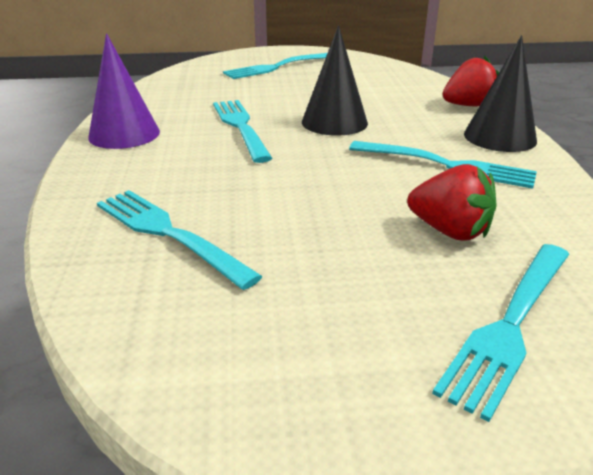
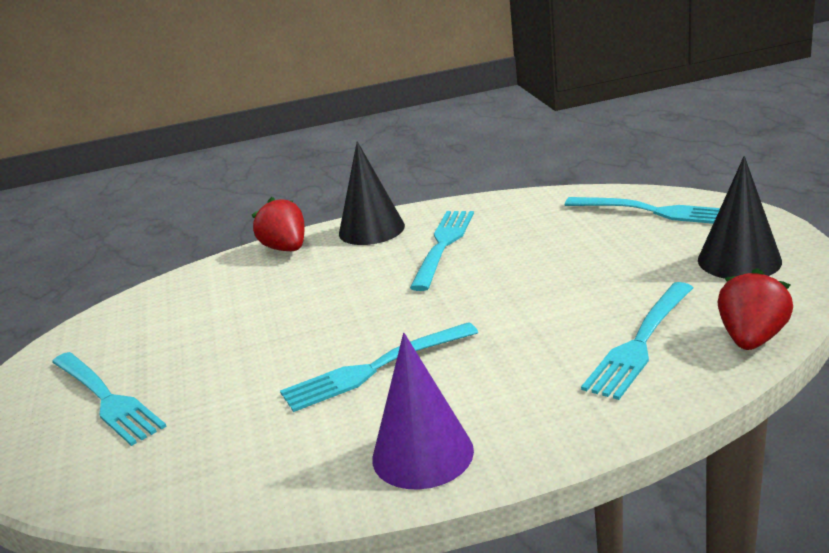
camera: 95 degrees left, 5 degrees down
black cone [302,25,368,136] -> black cone moved to [698,156,782,279]
red strawberry [407,164,497,241] -> red strawberry moved to [717,268,793,350]

